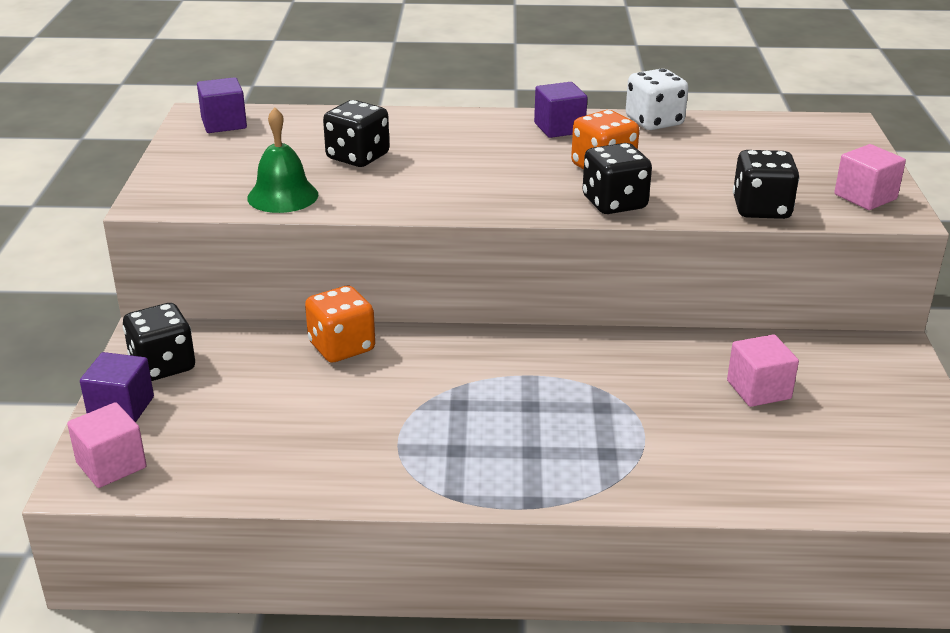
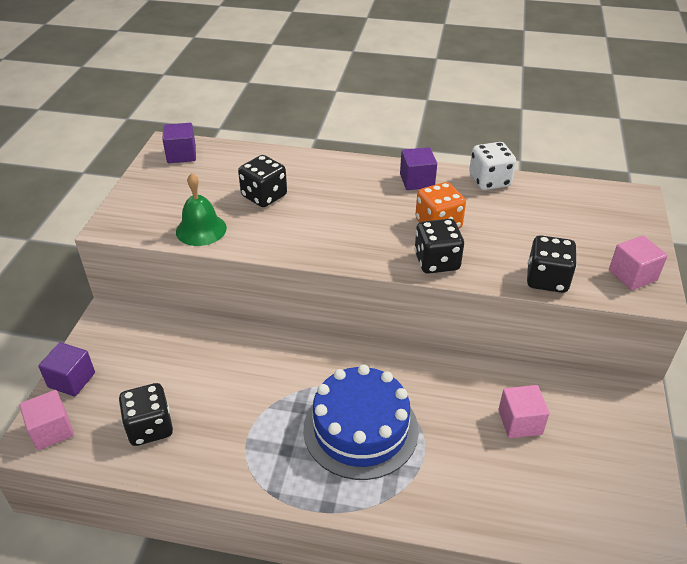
camera: 10 degrees right, 10 degrees up
black dice [123,303,195,381] -> black dice moved to [119,383,173,446]
orange dice [305,286,375,362] -> none
none -> blue cake [303,364,419,480]

